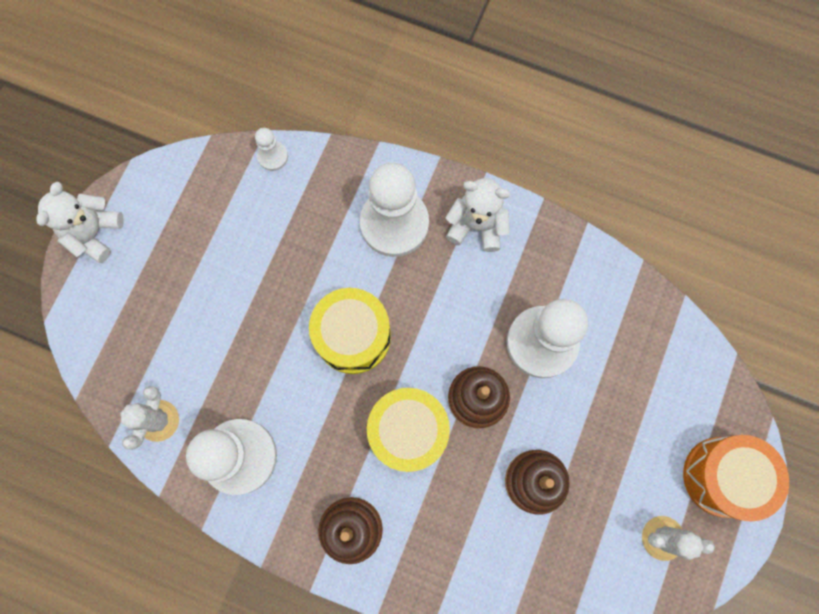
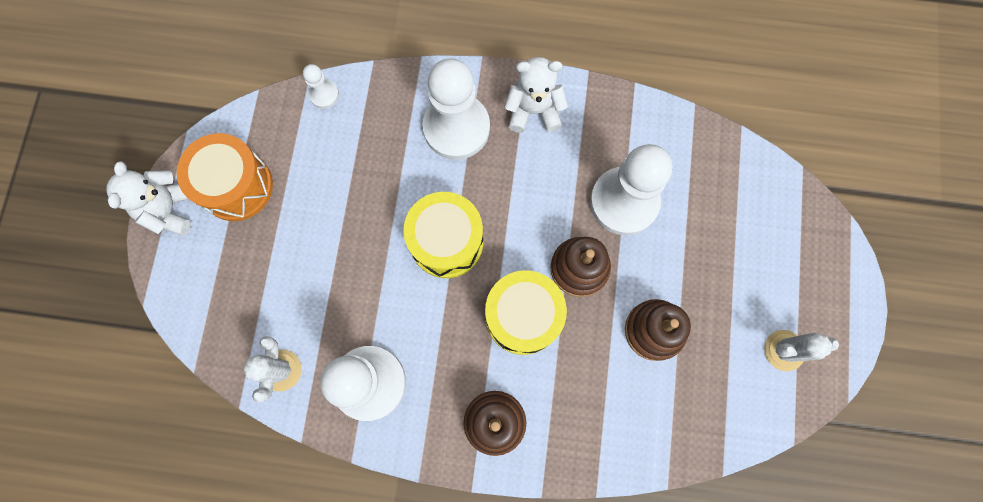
camera: 15 degrees left, 0 degrees up
orange drum [683,435,789,521] -> orange drum moved to [177,133,273,221]

